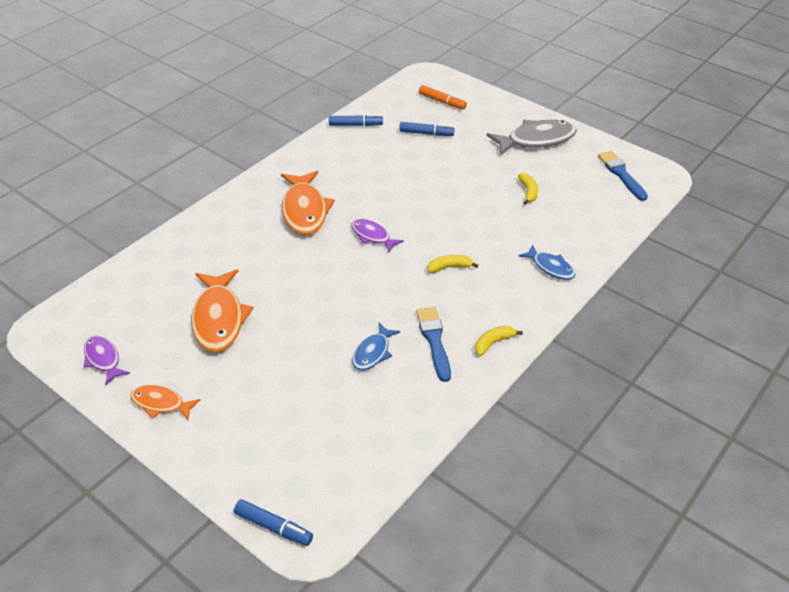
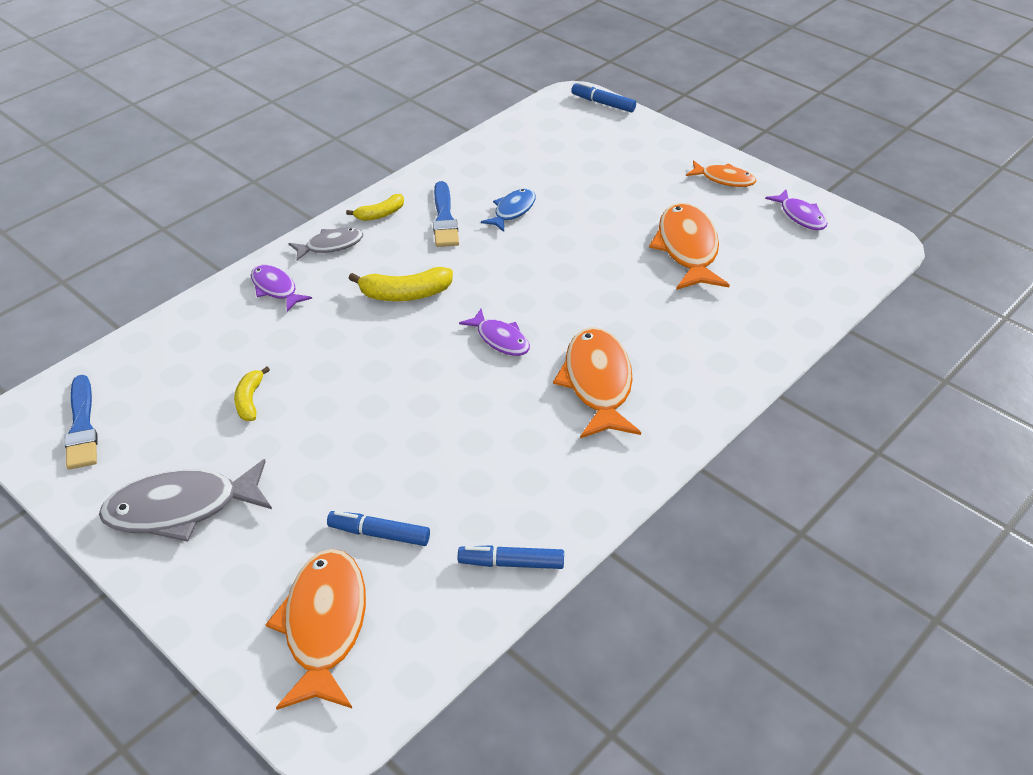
camera: 175 degrees left, 0 degrees up
orange marker [419,85,467,110] -> orange fish [265,549,366,710]
yellow banana [428,255,478,273] -> yellow banana [348,267,453,301], size x1.57
blue fish [518,244,576,280] -> purple fish [251,265,312,312]
none -> grey fish [289,228,363,261]

